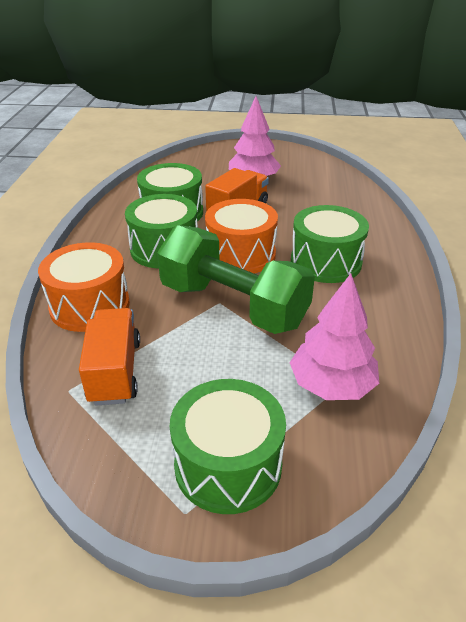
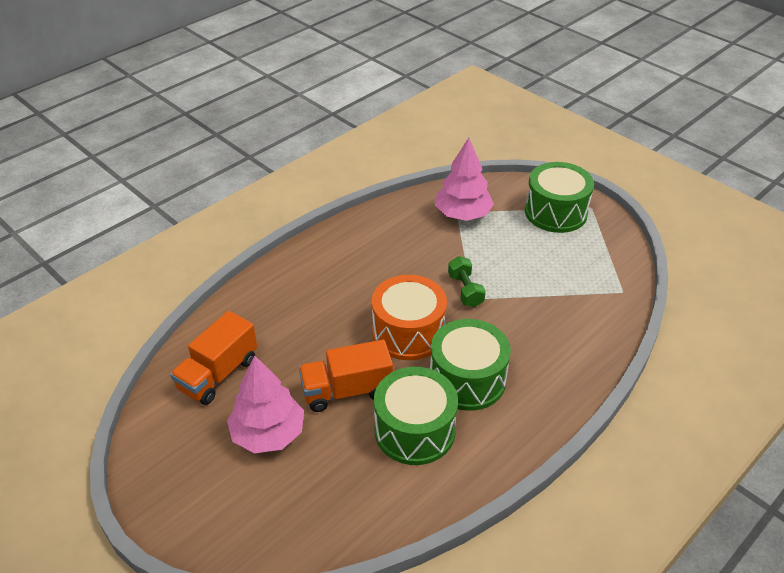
camera: 140 degrees left, 5 degrees up
orange drum [38,242,130,332] -> none
orange truck [79,308,140,406] -> orange truck moved to [170,311,257,405]
green dumbbell [157,225,315,334] -> green dumbbell [448,256,486,307], size x0.41
green drum [291,205,369,283] -> none

